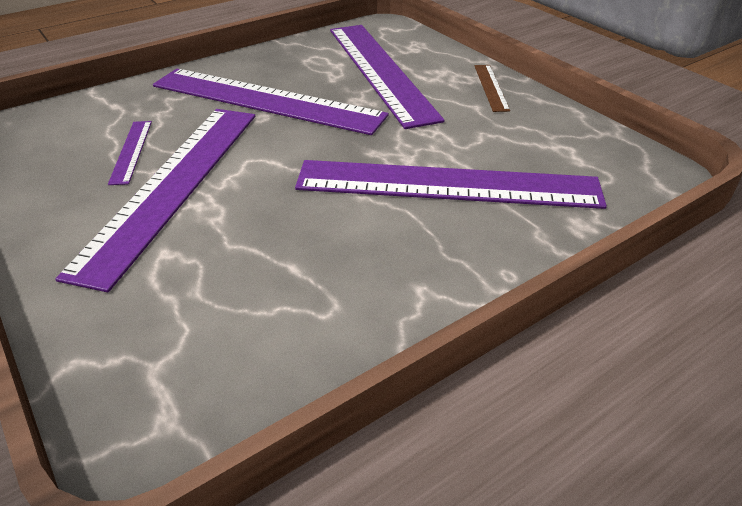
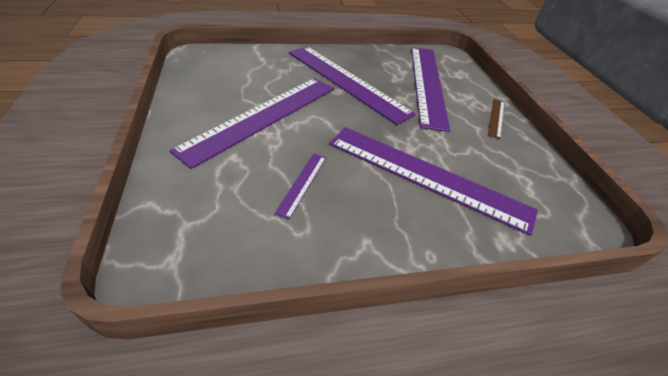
camera: 20 degrees right, 5 degrees up
purple ruler [108,121,152,185] -> purple ruler moved to [274,153,326,219]

